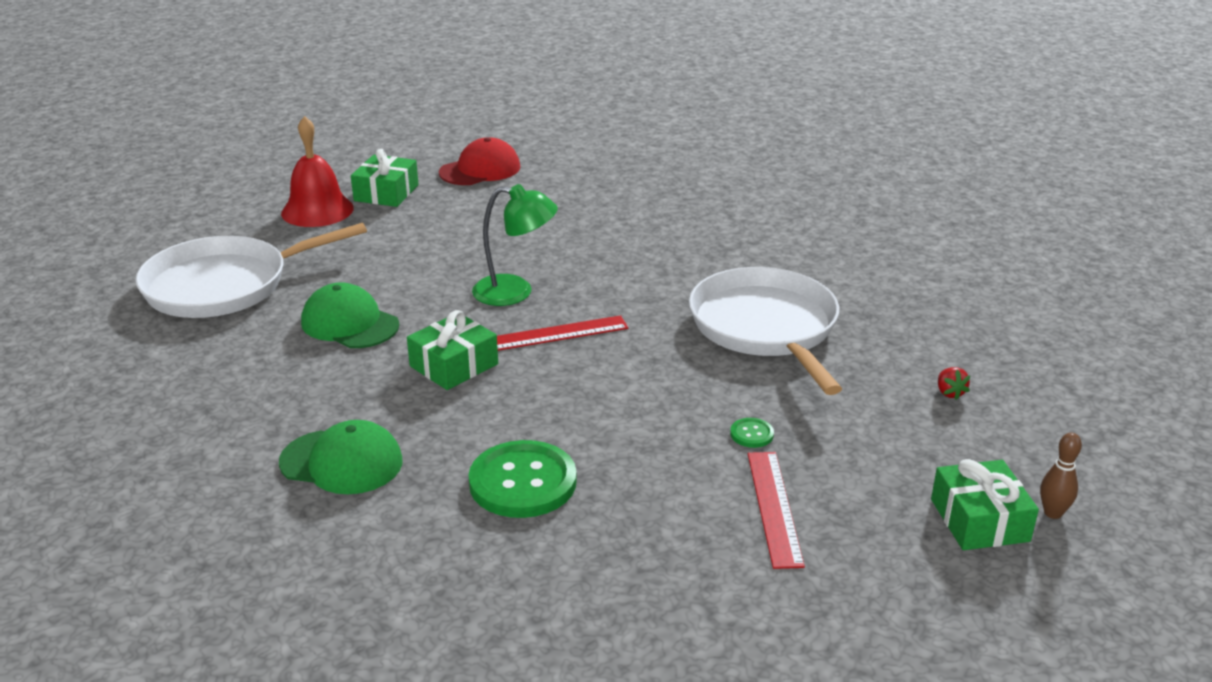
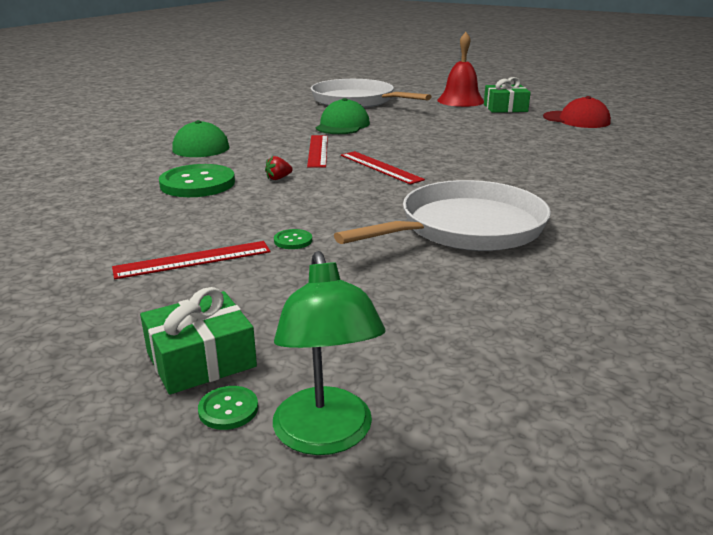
camera: 70 degrees right, 5 degrees down
green gift [407,310,498,390] -> red ruler [307,135,328,168]
green lamp [472,184,558,306] -> green lamp moved to [273,251,385,455]
red strawberry [938,367,970,400] -> red strawberry moved to [265,156,293,180]
brown bowling pin [1040,433,1082,519] -> green button [198,386,258,430]

